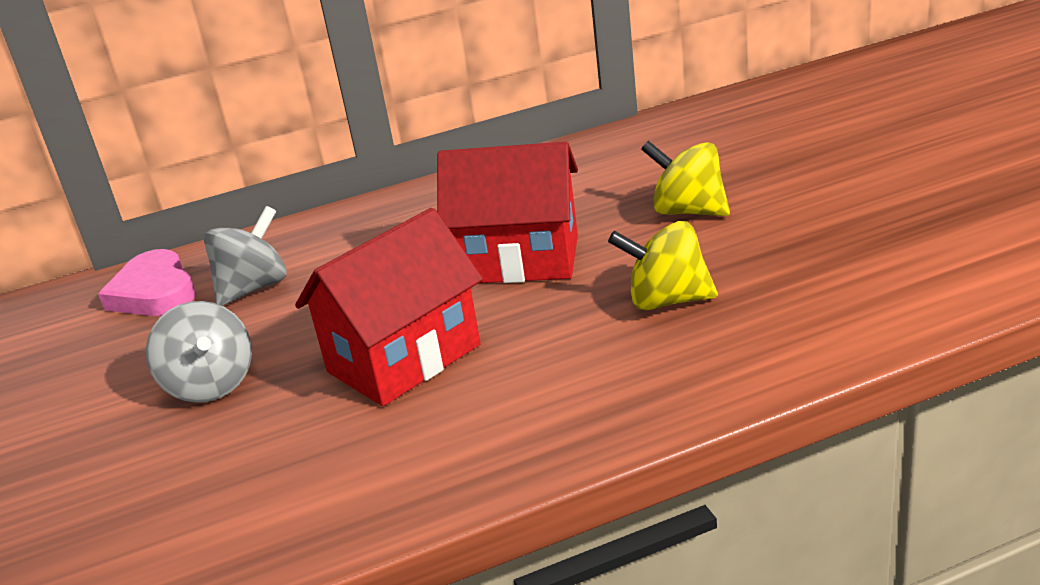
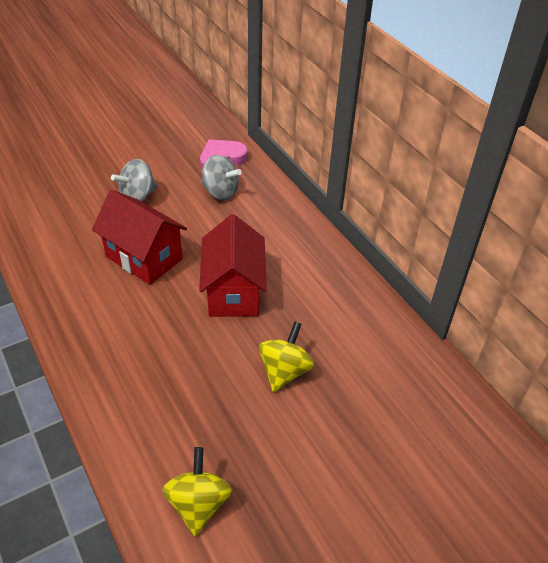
camera: 75 degrees right, 15 degrees up
yellow spinning top [608,221,718,311] -> yellow spinning top moved to [162,447,232,537]

